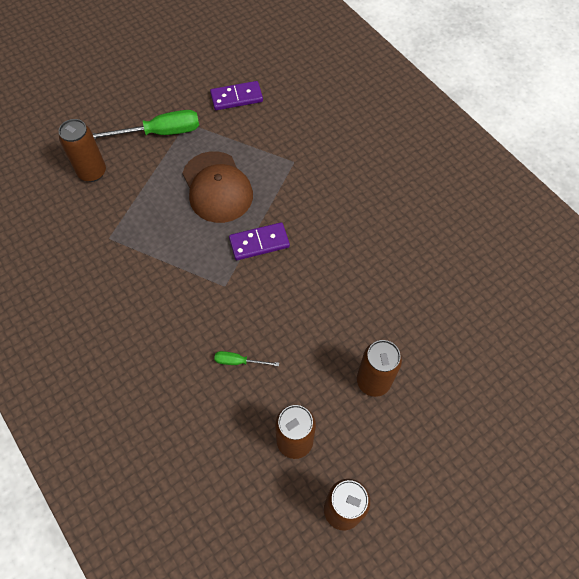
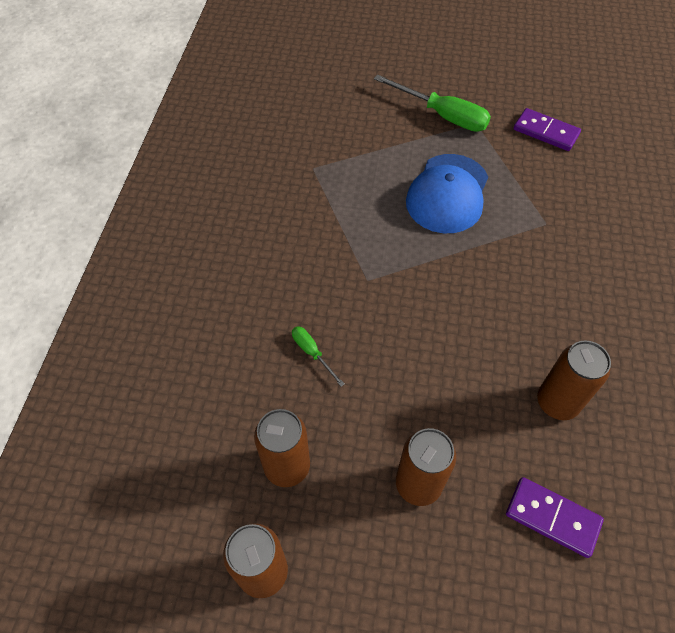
camera: 45 degrees right, 5 degrees down
brown can [59,119,106,182] -> brown can moved to [537,340,611,420]
brown cap [182,151,253,223] -> blue cap [406,154,488,233]
purple domino [229,222,290,260] -> purple domino moved to [506,477,604,558]

